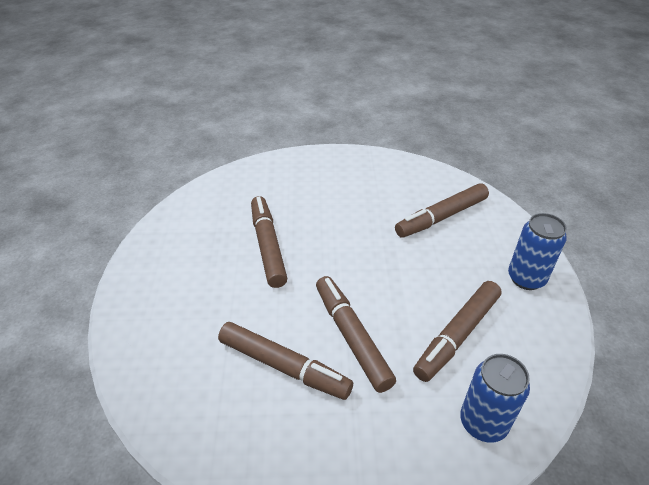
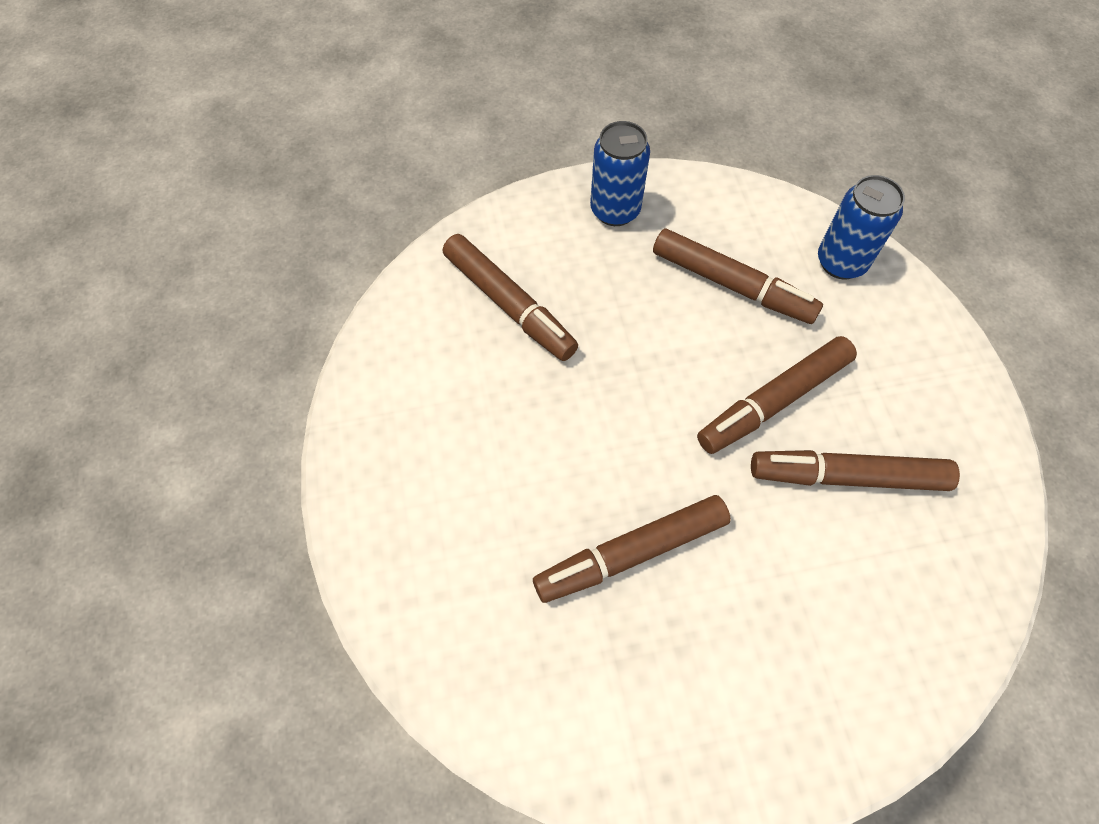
camera: 100 degrees left, 20 degrees up
brown marker [218,322,353,400] -> brown marker turned 105 degrees counterclockwise [751,450,960,491]

